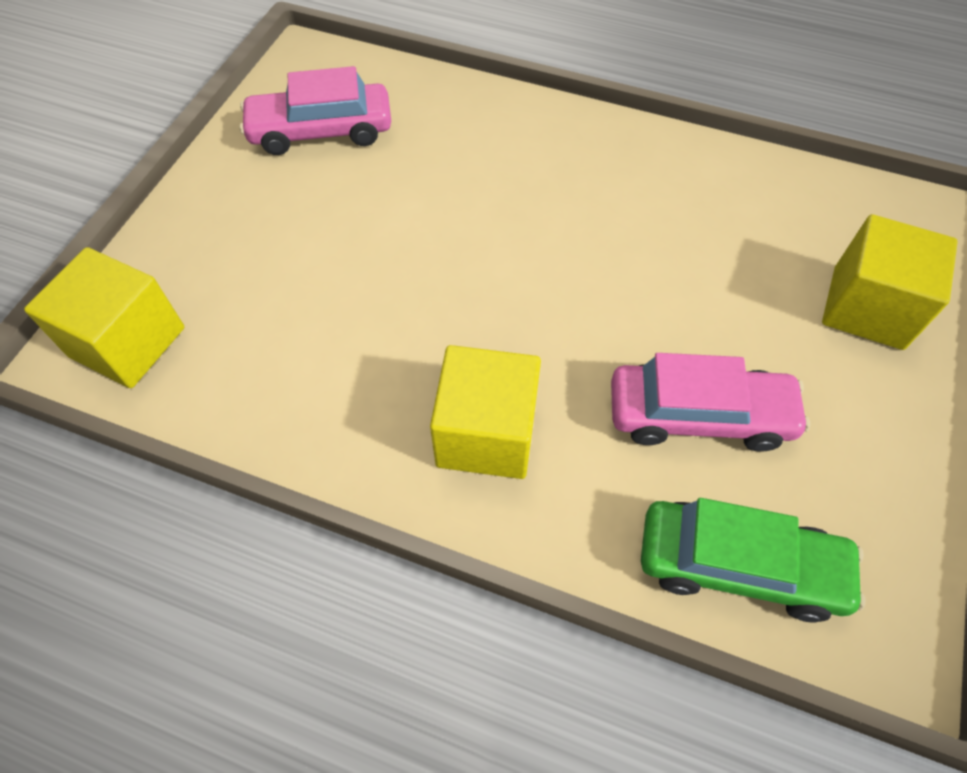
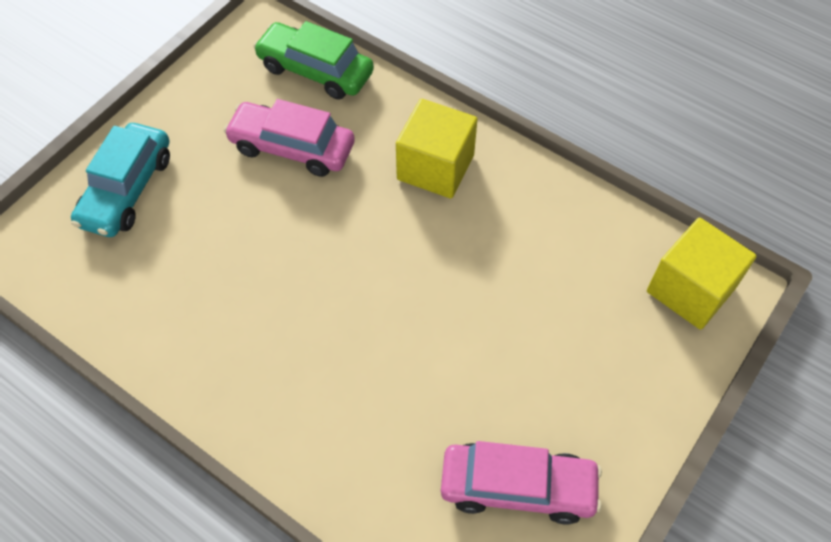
camera: 165 degrees left, 0 degrees up
yellow cube [822,214,958,350] -> turquoise car [71,123,170,237]

